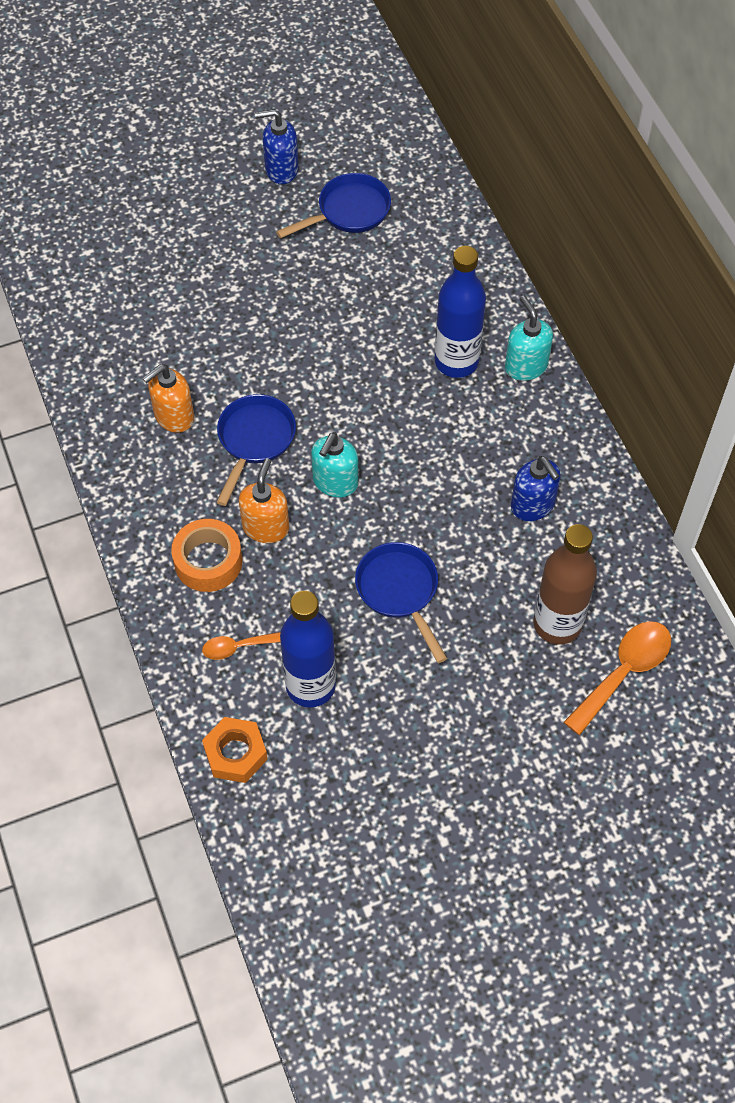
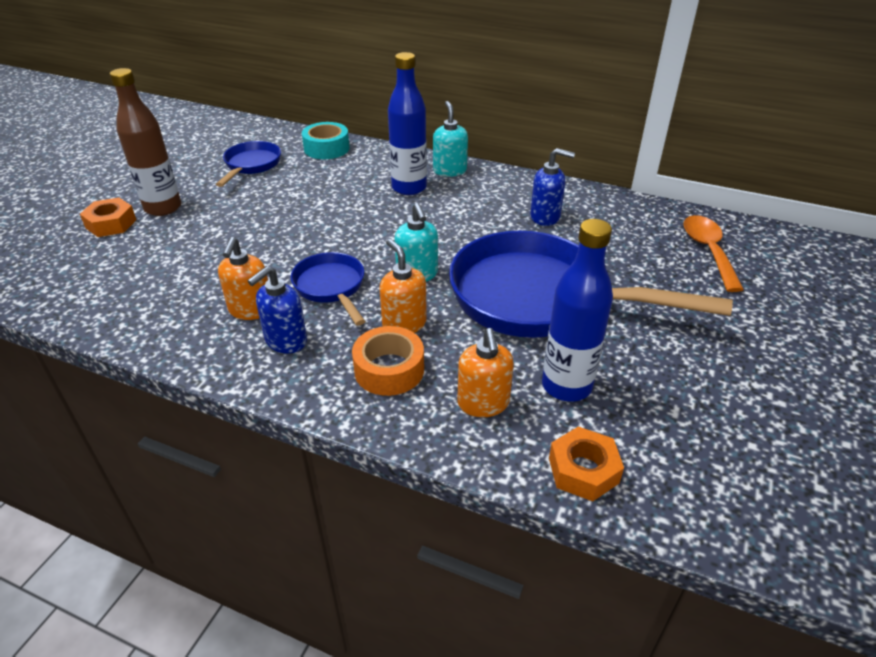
camera: 45 degrees left, 20 degrees down
orange spoon [202,632,281,660] -> orange soap dispenser [457,328,514,417]
blue soap dispenser [255,109,299,184] -> blue soap dispenser moved to [248,266,307,354]
blue pan [355,542,447,663] -> blue pan [449,231,733,338], size x2.05
turquoise soap dispenser [505,296,553,381] -> turquoise soap dispenser turned 60 degrees clockwise [433,101,468,177]
brown bottle [533,524,597,645] -> brown bottle moved to [110,68,181,216]
none -> orange nut [80,198,136,237]
none -> turquoise tape [302,122,350,159]

